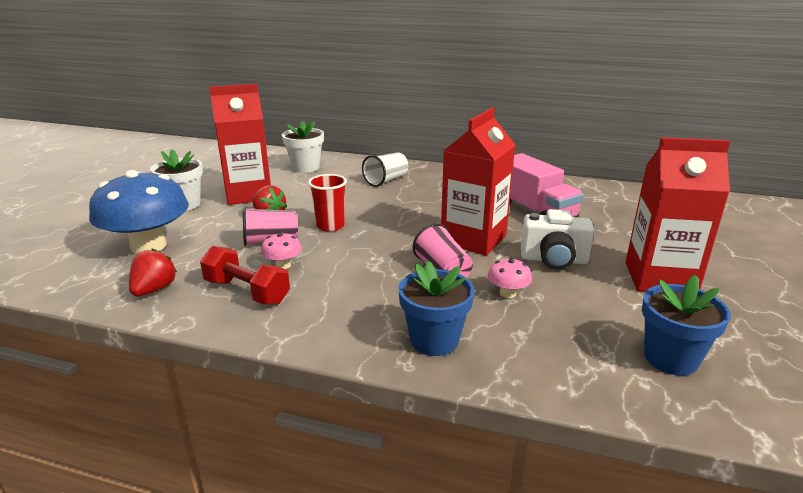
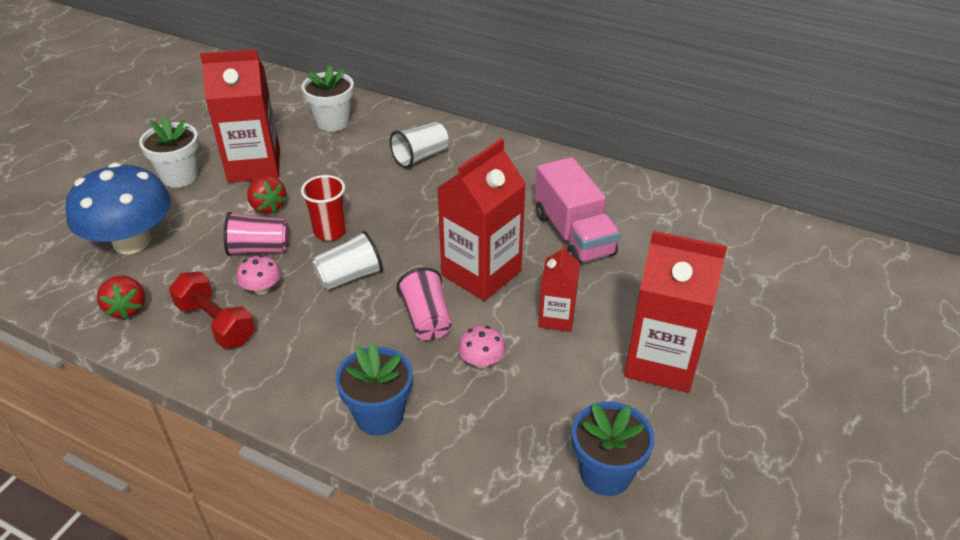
camera: 10 degrees right, 15 degrees up
red strawberry [129,249,177,296] -> red strawberry turned 135 degrees clockwise [97,275,145,320]
white camera [521,209,594,269] -> red carton [538,244,580,332]
none -> white cup [312,231,383,290]

